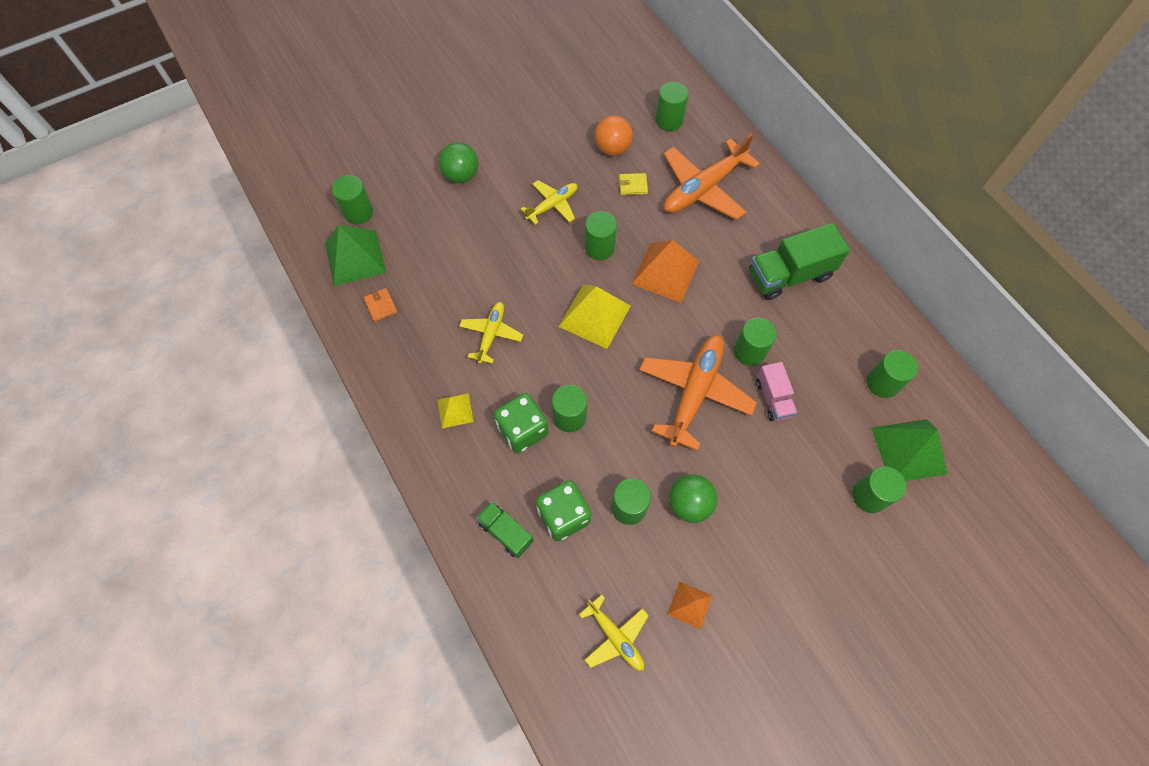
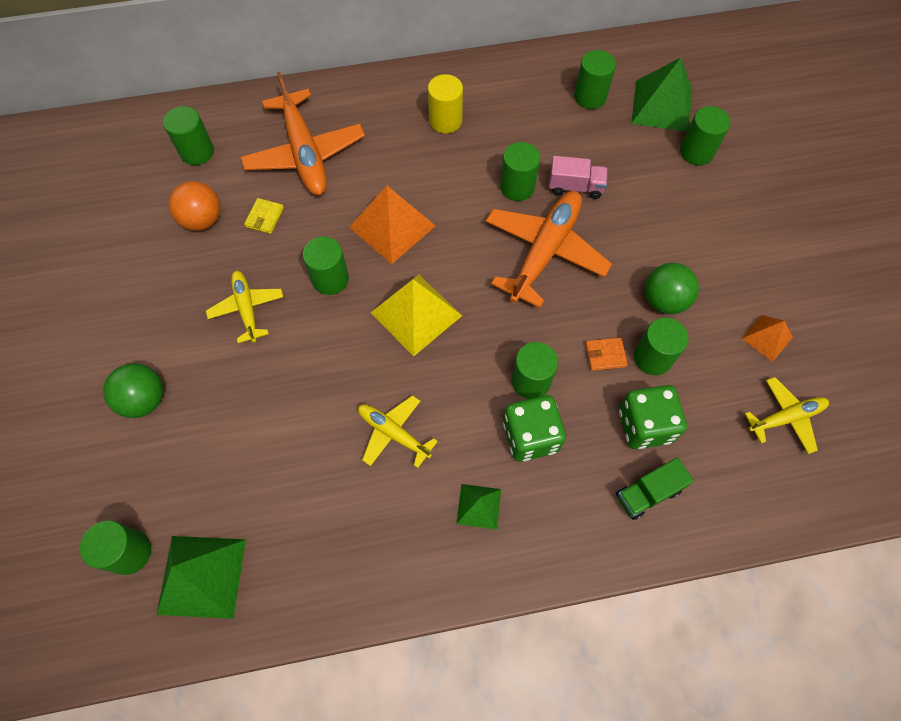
camera: 70 degrees left, 0 degrees up
orange wallet [363,288,397,322] -> orange wallet moved to [585,337,628,371]
yellow pyramid [437,393,474,428] -> green pyramid [456,484,501,529]
orange plane [639,335,757,451] -> orange plane turned 75 degrees clockwise [486,191,612,308]
green truck [749,223,850,300] -> yellow cylinder [428,74,463,133]

